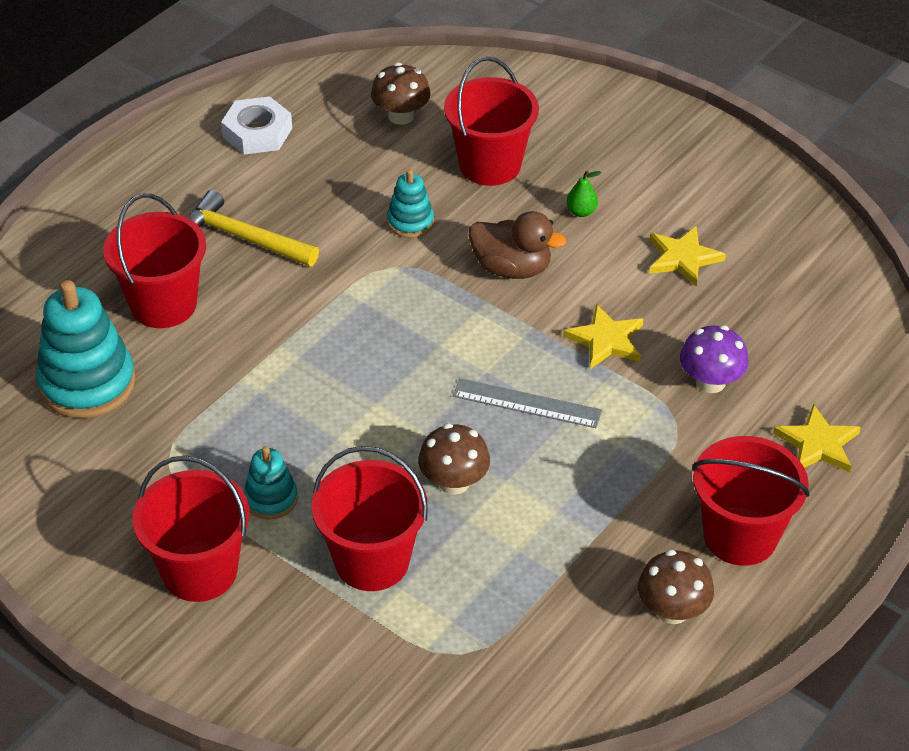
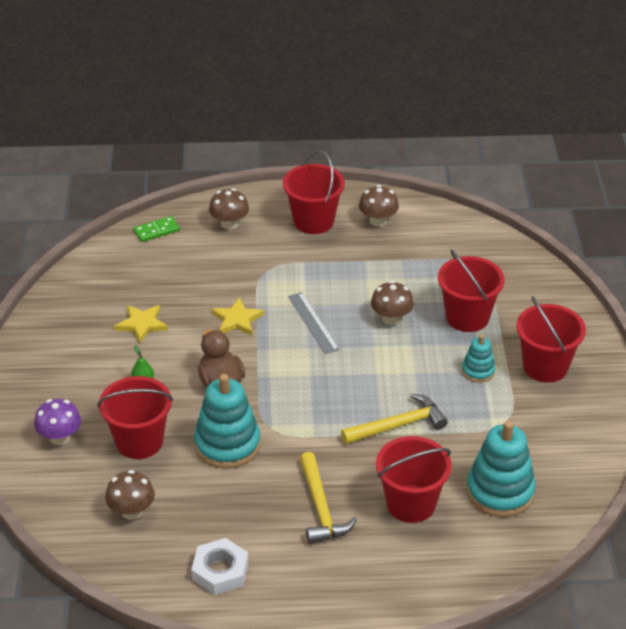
camera: 130 degrees left, 5 degrees down
turquoise stacking toy [387,169,434,238] -> turquoise stacking toy [194,374,260,469], size x1.89
purple mushroom [680,325,749,393] -> purple mushroom moved to [34,399,81,445]
yellow star [773,404,861,472] -> brown mushroom [209,188,249,230]
none -> green domino [134,216,180,242]
none -> yellow hammer [341,394,448,444]

